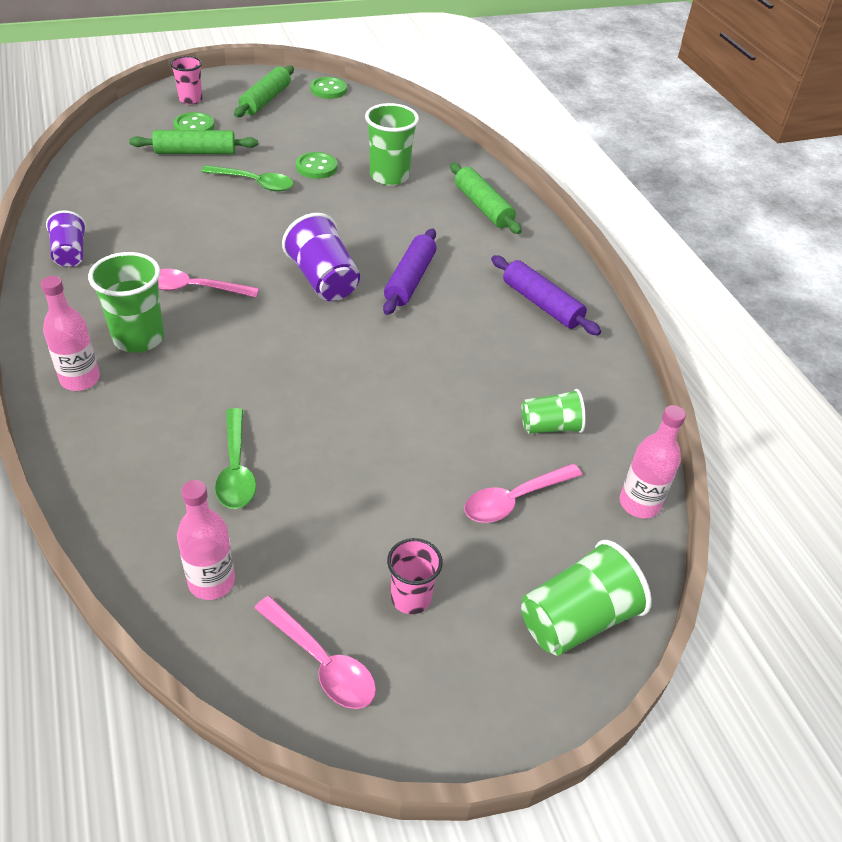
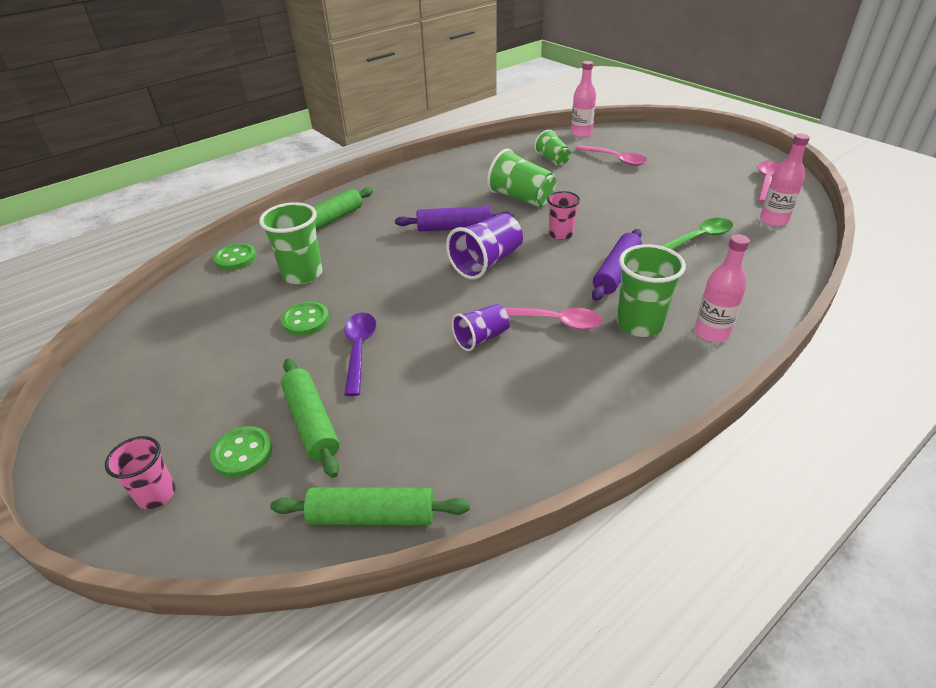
camera: 105 degrees left, 5 degrees down
purple cup [46,210,86,267] -> purple cup moved to [451,304,510,351]
pink spoon [158,269,259,298] -> pink spoon turned 60 degrees counterclockwise [504,307,603,330]
green spoon [201,165,294,192] -> purple spoon [344,313,376,396]
green rolling pin [234,66,294,117] -> green rolling pin moved to [270,487,470,525]
green button [310,77,347,99] -> green button moved to [213,243,256,270]
pink cup [387,538,443,614] -> pink cup moved to [547,191,580,240]
purple rolling pin [491,255,601,336] -> purple rolling pin moved to [592,229,642,301]
green cup [521,540,652,656] -> green cup moved to [487,149,556,207]

